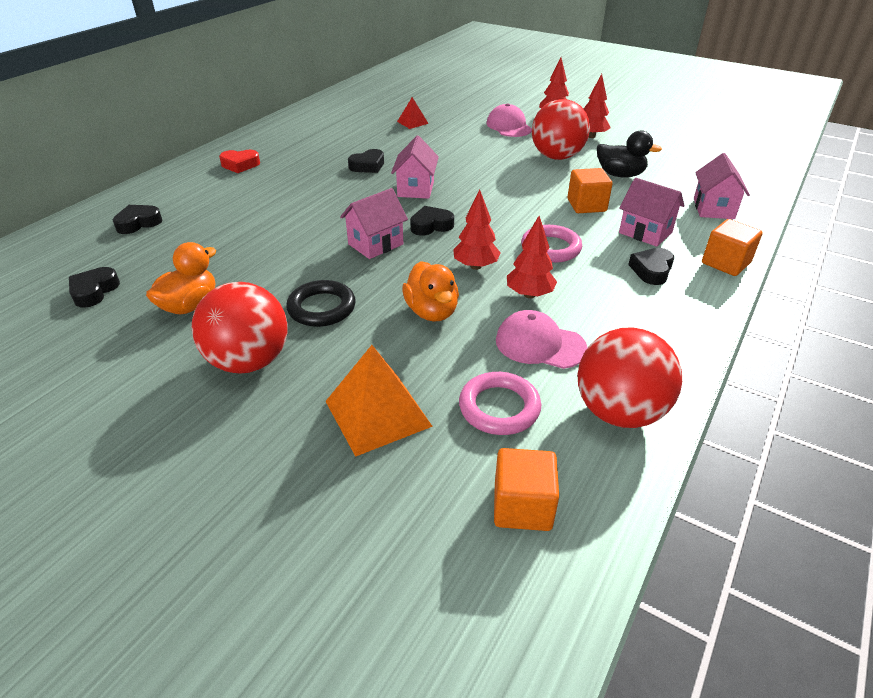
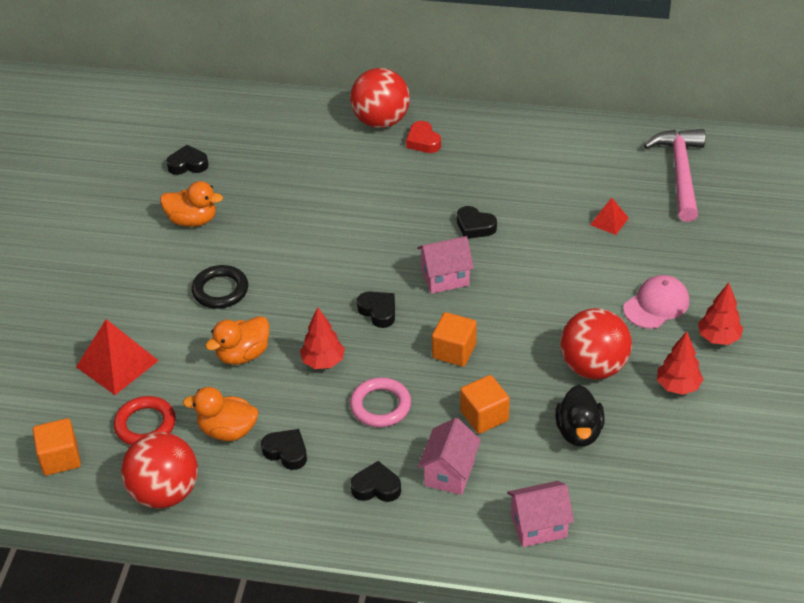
camera: 70 degrees right, 5 degrees up
black heart [113,205,162,234] -> black heart moved to [261,429,307,470]
red ball [192,282,288,373] -> red ball moved to [350,68,410,128]
orange pyramid [325,345,433,457] -> red pyramid [76,319,159,395]
pink house [340,188,408,259] -> none
pink ring [459,372,541,435] -> red ring [114,396,176,445]
pink cap [496,310,588,369] -> orange duck [183,387,258,441]
red tree [507,216,557,298] -> none
orange cube [702,219,763,276] -> orange cube moved to [432,312,477,367]
none -> pink hammer [644,129,705,222]

